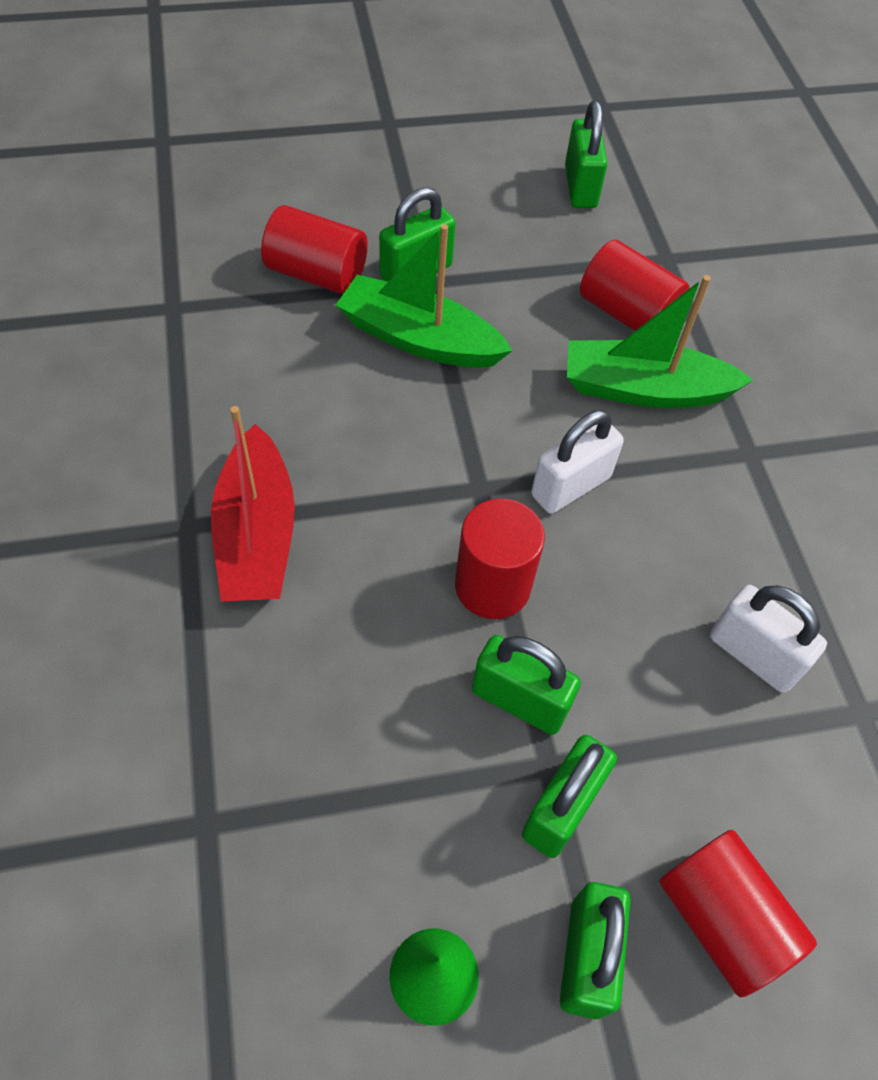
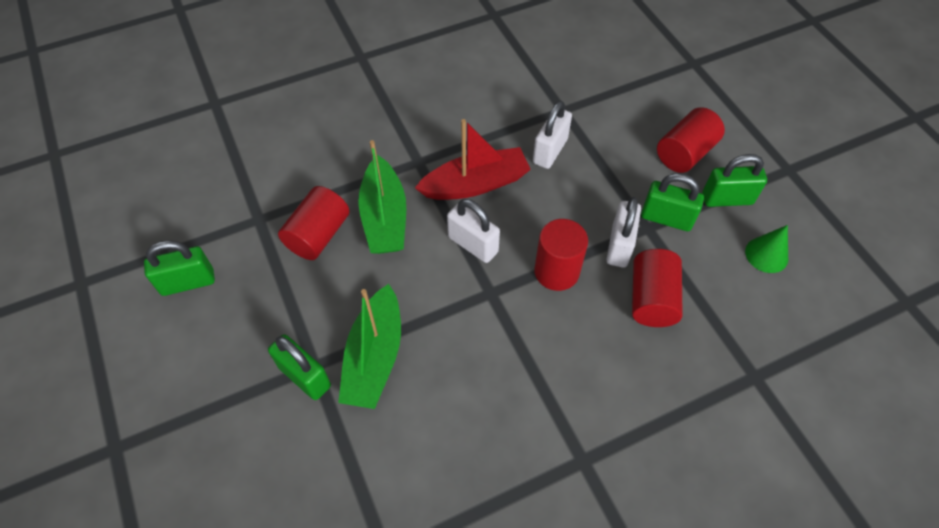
camera: 100 degrees left, 0 degrees up
red boat [211,406,295,601] -> red boat moved to [415,119,531,200]
red cylinder [261,205,368,294] -> red cylinder moved to [632,249,683,327]
green padlock [472,635,581,735] -> white padlock [606,197,641,268]

